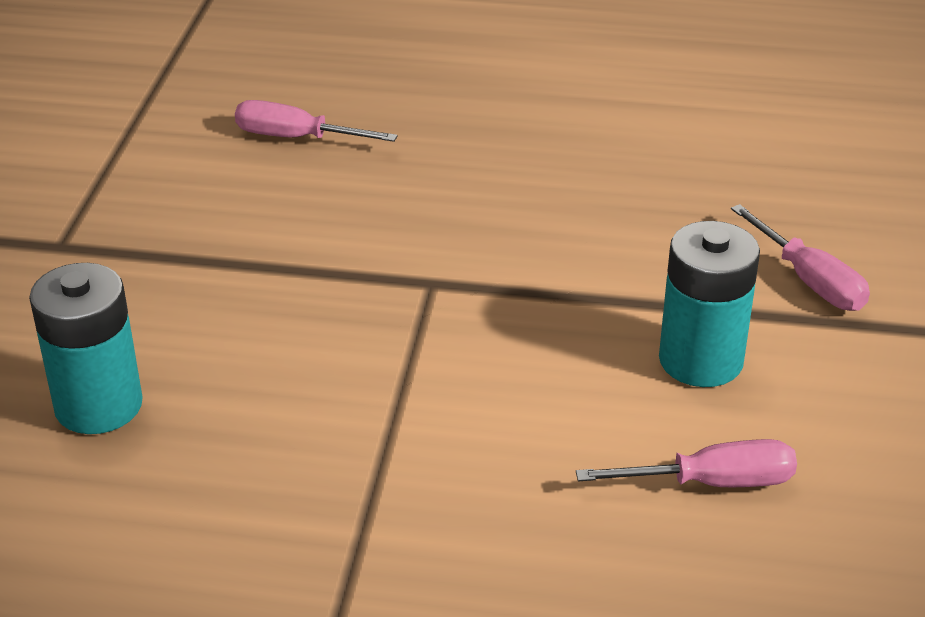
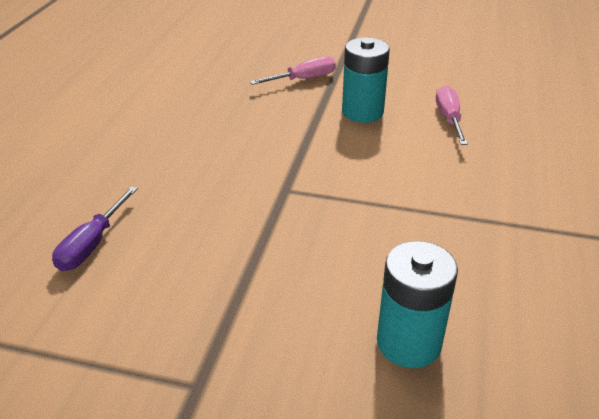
camera: 85 degrees left, 0 degrees up
pink screwdriver [235,100,398,142] -> purple screwdriver [52,186,138,271]

